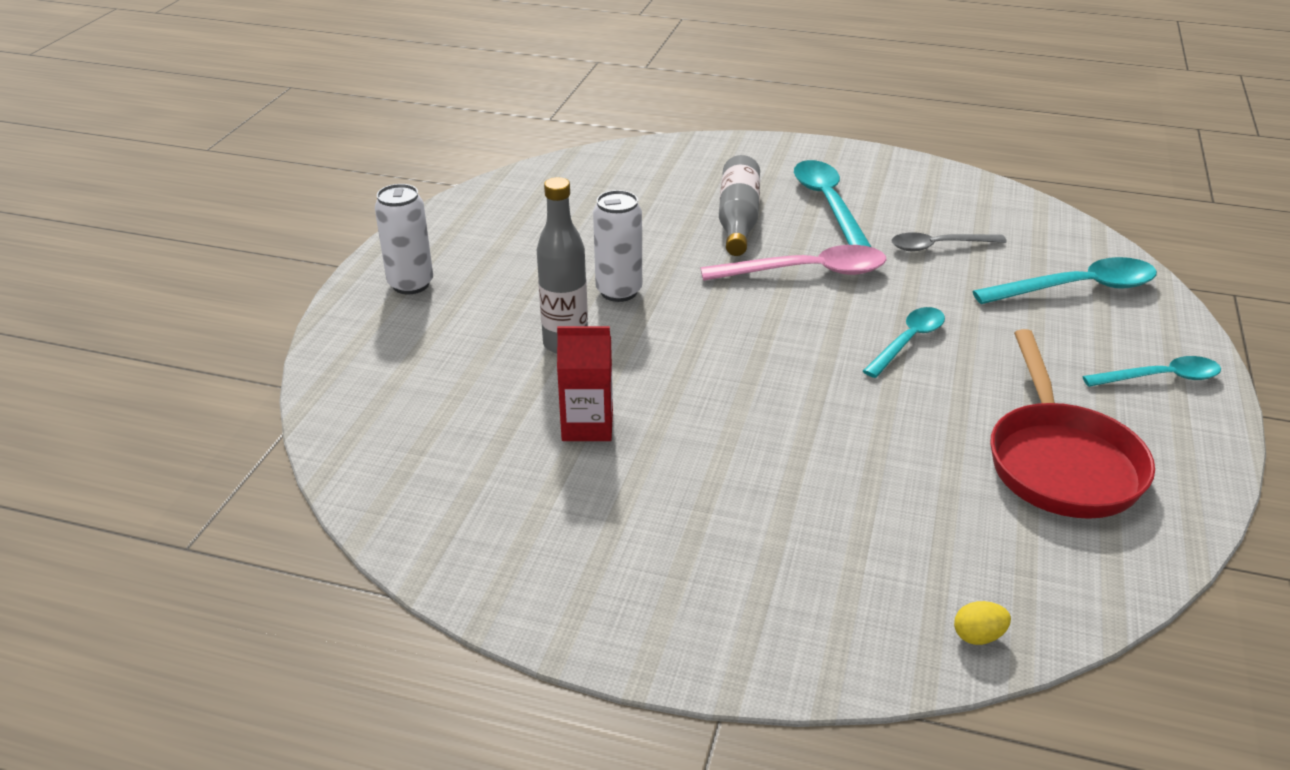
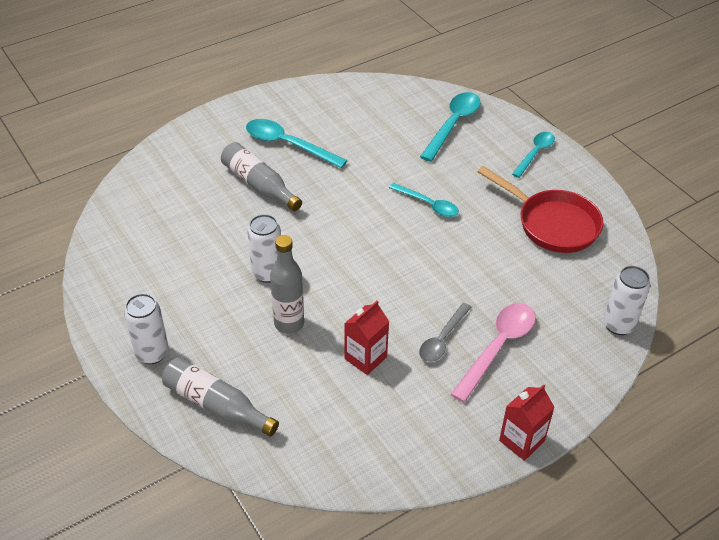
camera: 50 degrees left, 10 degrees up
pink spoon [700,245,886,281] -> pink spoon moved to [451,303,536,403]
turquoise spoon [863,307,945,378] -> turquoise spoon turned 135 degrees clockwise [389,183,459,217]
grey spoon [891,232,1007,251] -> grey spoon moved to [419,303,472,362]
yellow egg [954,601,1011,645] -> white can [603,266,650,335]
none -> grey bottle [162,357,279,437]
none -> red carton [499,384,555,461]

